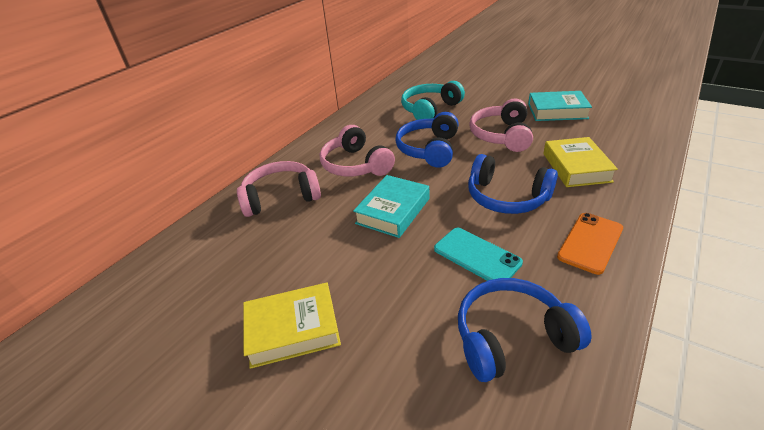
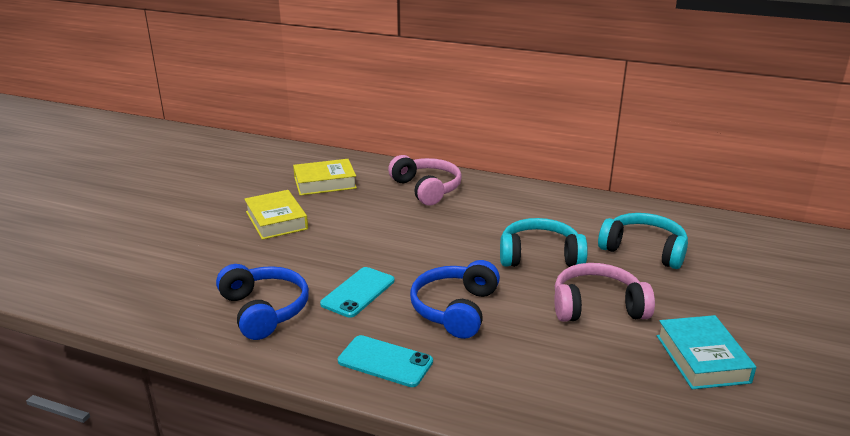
camera: 75 degrees right, 10 degrees down
pink headphones [320,125,395,177] -> none
turquoise book [353,175,429,238] -> none
blue headphones [395,112,459,168] -> turquoise headphones [500,218,588,267]
yellow book [543,137,618,187] -> yellow book moved to [293,159,357,196]
orange phone [557,213,623,275] -> turquoise phone [338,335,433,387]

